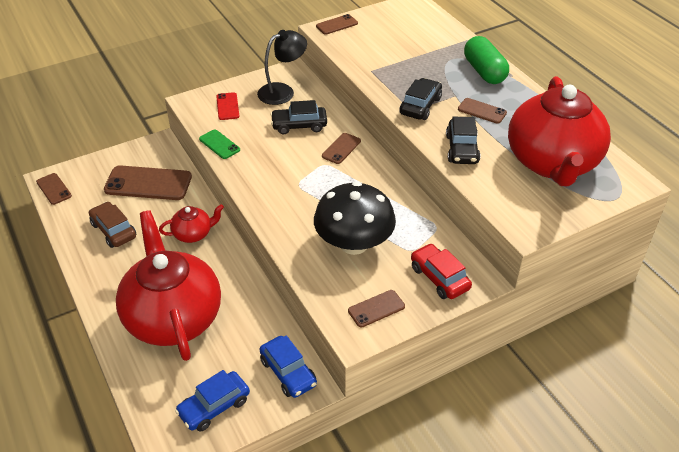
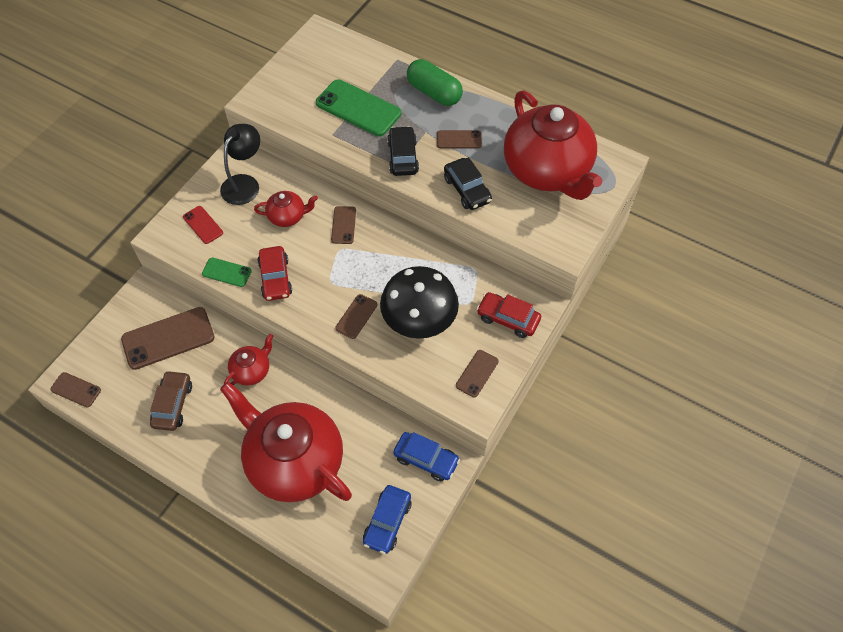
camera: 30 degrees left, 15 degrees up
brown car [89,202,137,248] -> brown car turned 75 degrees clockwise [150,370,192,431]
black car [270,100,327,134] -> red teapot [254,191,318,227]
brown phone [316,14,358,35] -> brown phone moved to [335,294,377,339]
none -> red car [257,246,292,301]
none -> green phone [316,79,401,136]

